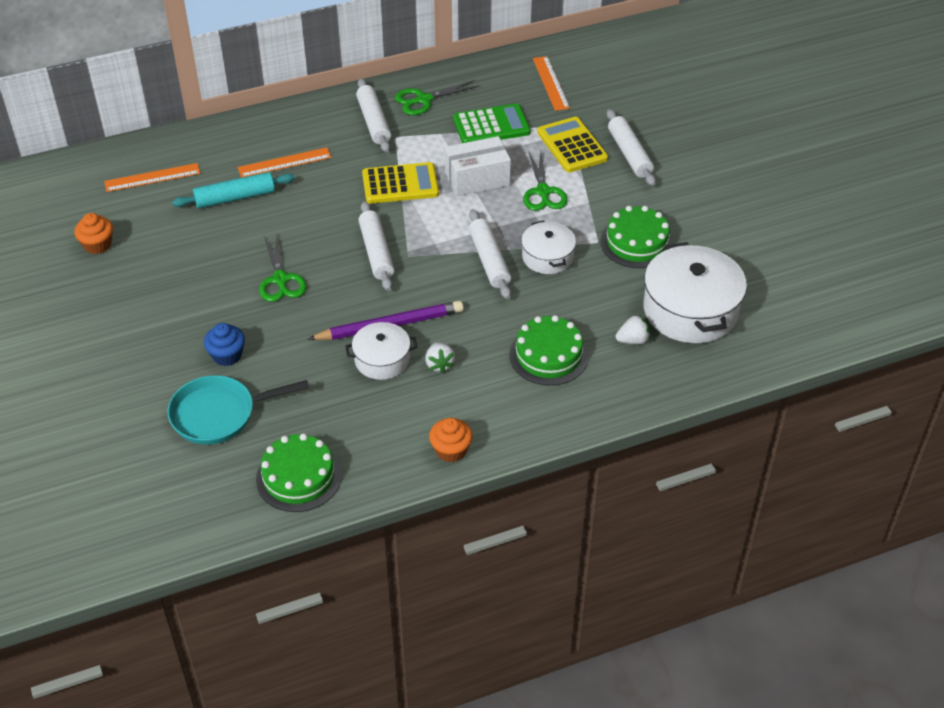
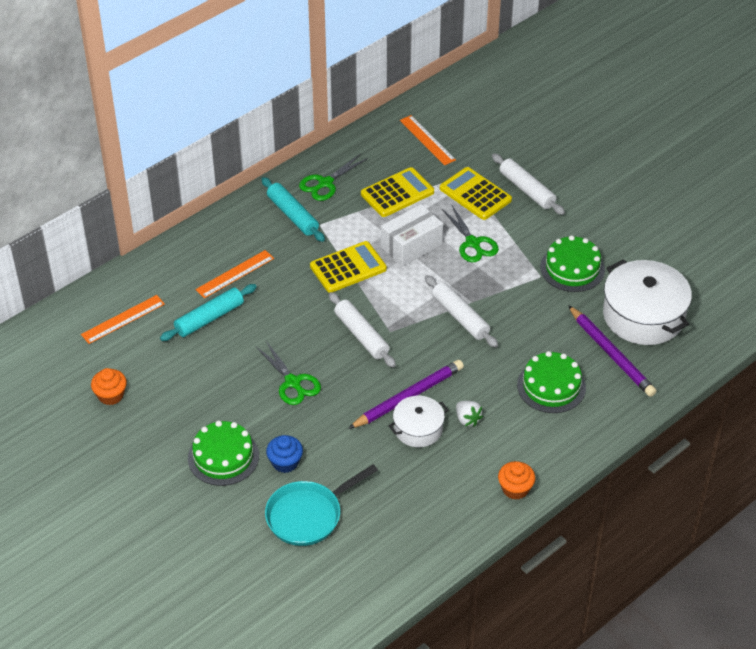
camera: 20 degrees left, 0 degrees up
green cake [256,433,342,512] -> green cake moved to [188,421,259,486]
white rolling pin [356,78,391,152] -> turquoise rolling pin [261,177,325,242]
green calculator [453,104,530,143] -> yellow calculator [361,167,434,217]
white pot [521,220,576,274] -> none
white strawberry [616,314,650,344] -> purple pencil [568,305,657,397]

